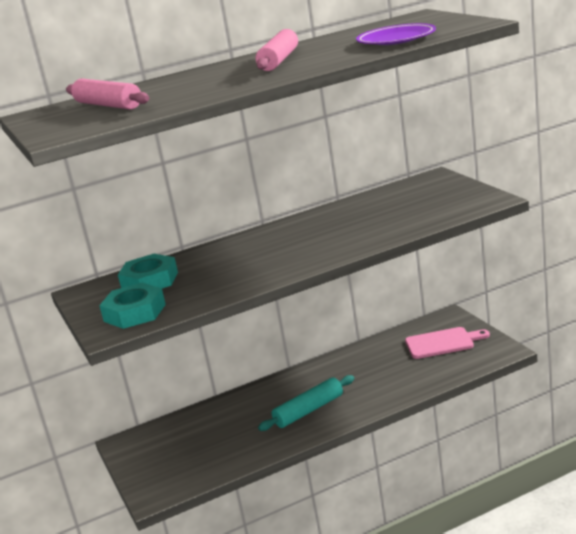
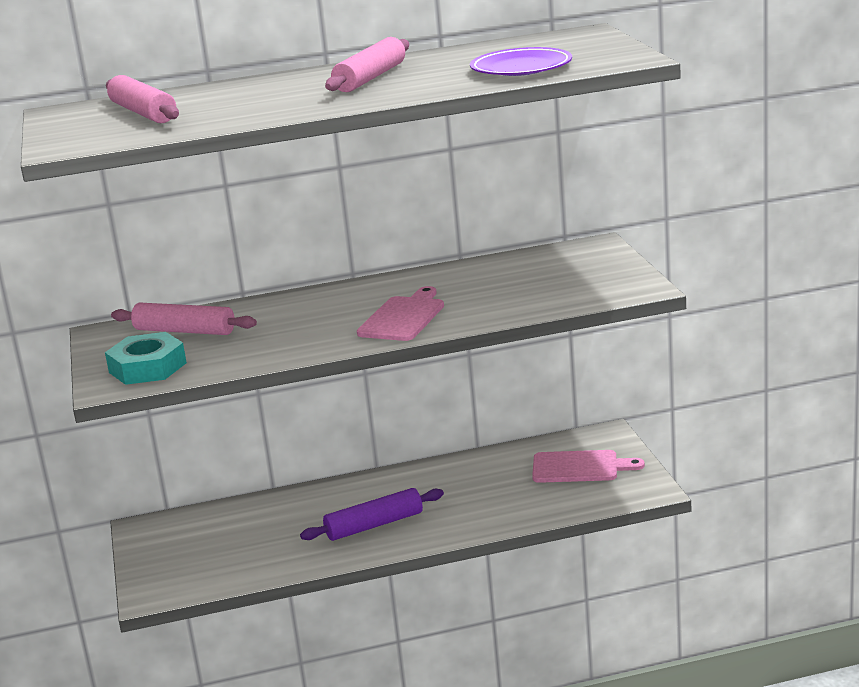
camera: 10 degrees right, 0 degrees up
turquoise nut [118,254,178,288] -> pink rolling pin [111,303,257,335]
turquoise rolling pin [258,375,354,431] -> purple rolling pin [300,488,444,541]
none -> pink cutting board [357,286,444,341]

